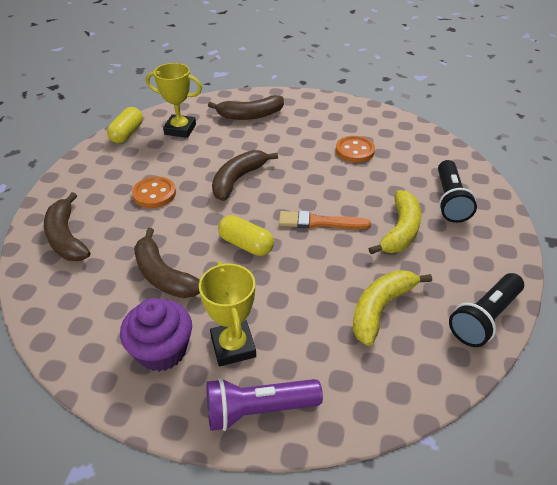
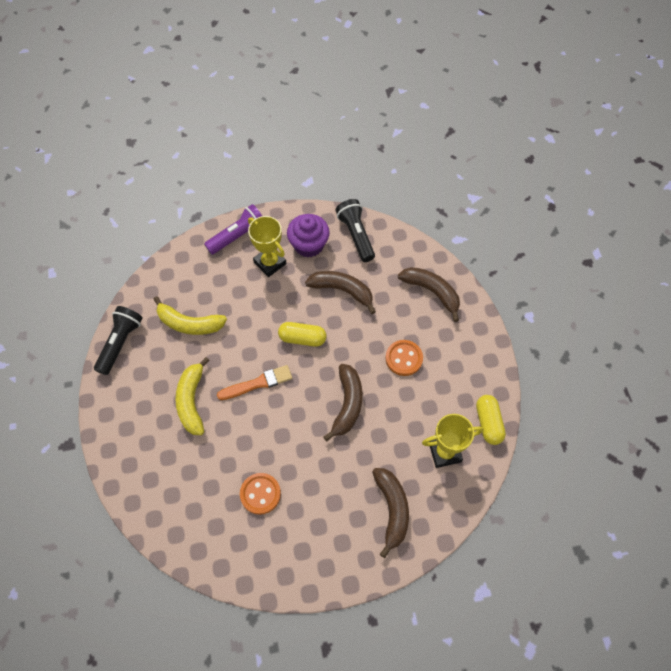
camera: 155 degrees right, 20 degrees up
brown banana [208,95,284,120] -> brown banana turned 120 degrees clockwise [372,468,409,558]
yellow banana [353,270,432,346] -> yellow banana turned 90 degrees clockwise [153,296,227,335]
black flashlight [438,160,477,223] -> black flashlight moved to [335,199,375,262]

